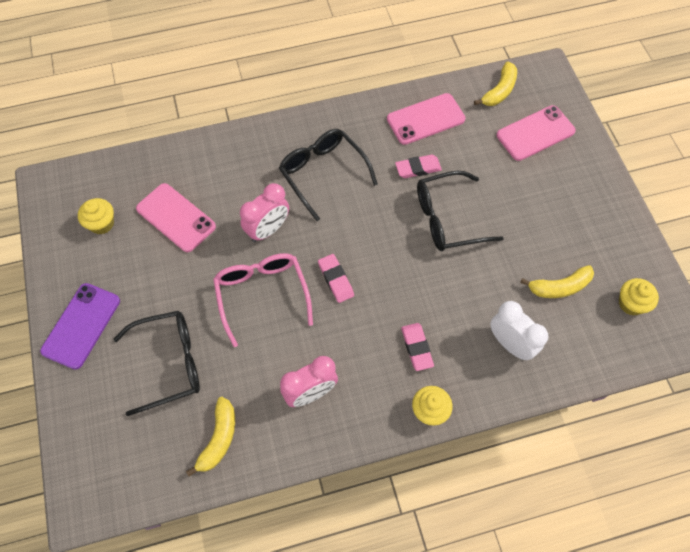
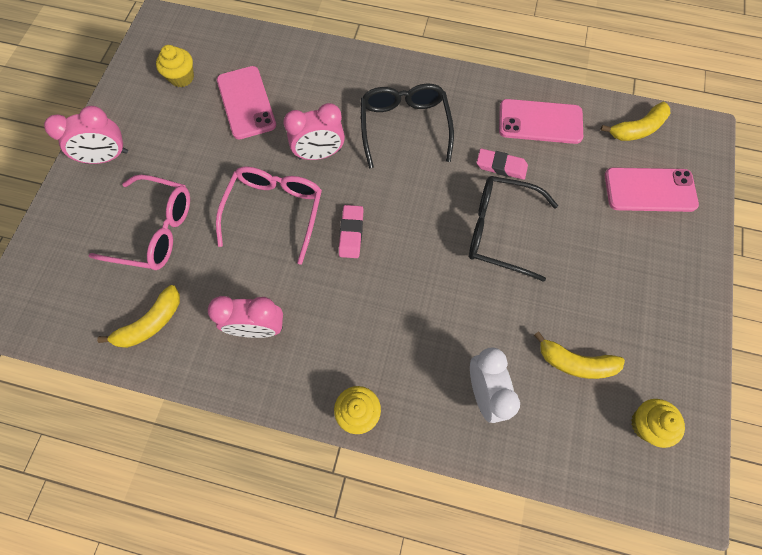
camera: 30 degrees right, 5 degrees up
purple phone [40,283,120,369] -> pink clock [44,106,128,164]
black glasses [114,311,200,416] -> pink glasses [88,175,190,270]
pink eraser [401,323,434,371] -> none

